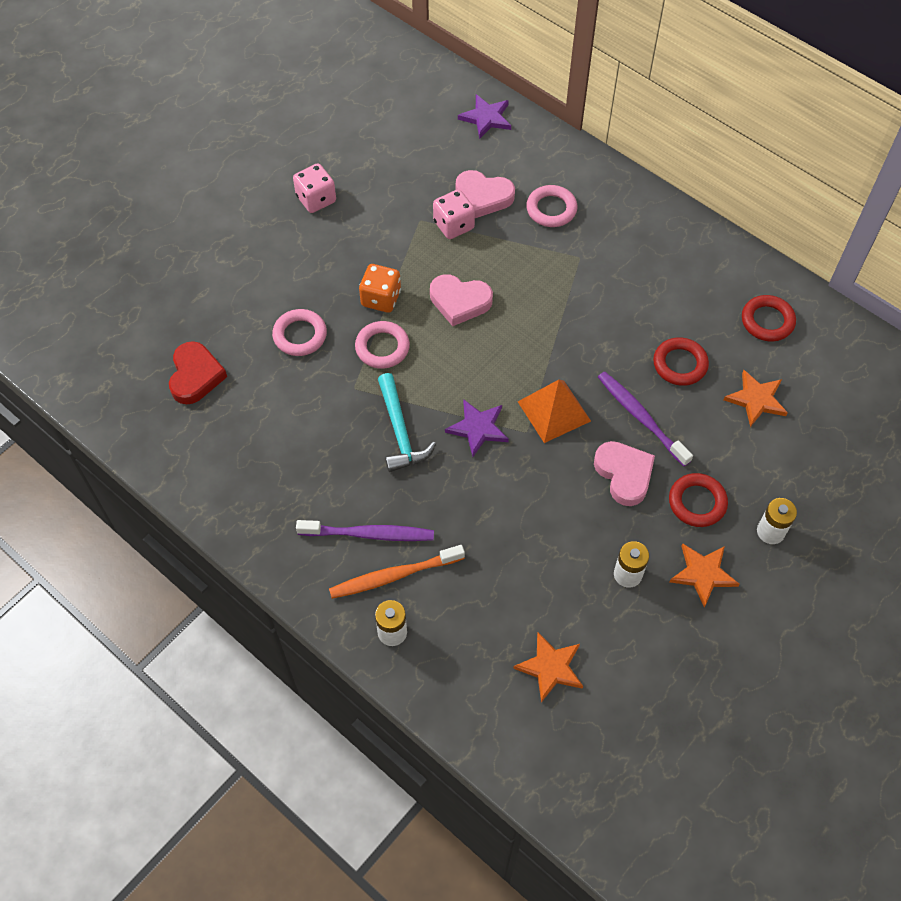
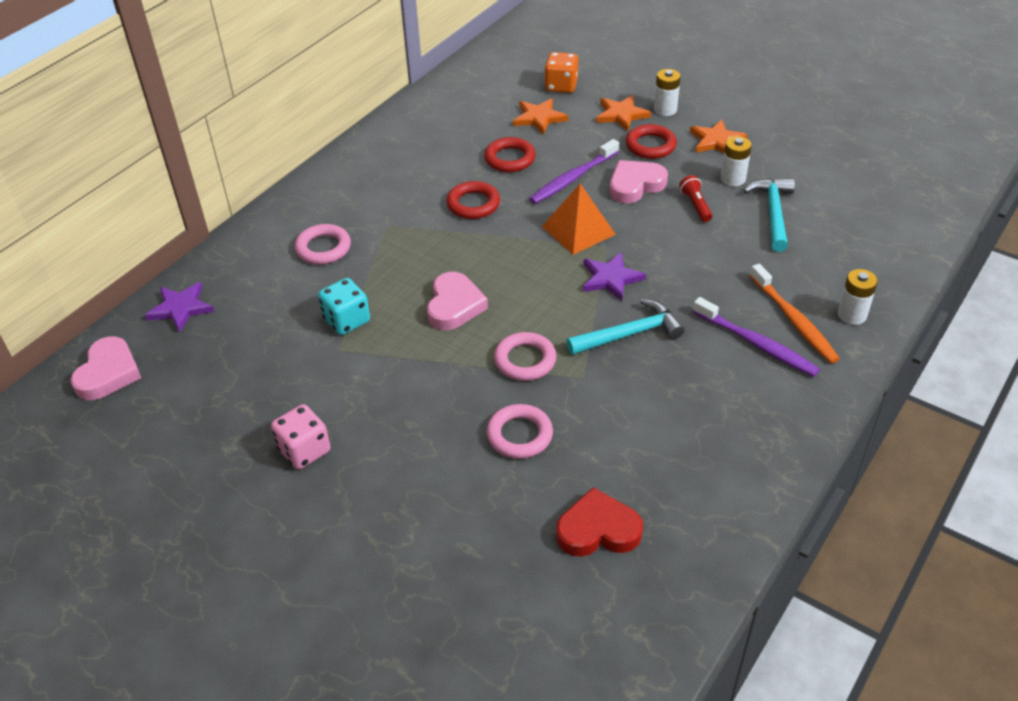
camera: 95 degrees left, 15 degrees down
purple toothbrush [296,520,434,541] -> purple toothbrush turned 135 degrees clockwise [693,297,820,377]
orange dice [359,264,401,313] -> orange dice moved to [544,52,578,93]
pink dice [433,189,475,239] -> turquoise dice [318,278,370,335]
pink heart [456,170,515,218] -> pink heart moved to [71,336,141,400]
orange star [513,632,583,703] -> orange star moved to [596,95,651,132]
red ring [742,295,796,341] -> red ring moved to [446,181,500,219]
none -> red flashlight [679,175,712,222]
none -> turquoise hammer [744,178,795,252]

